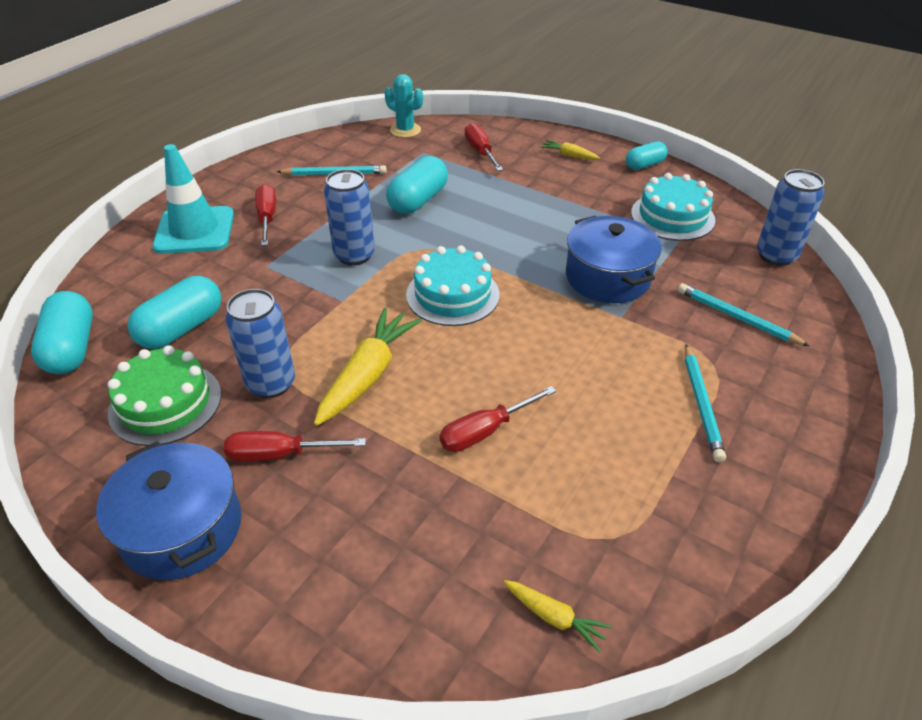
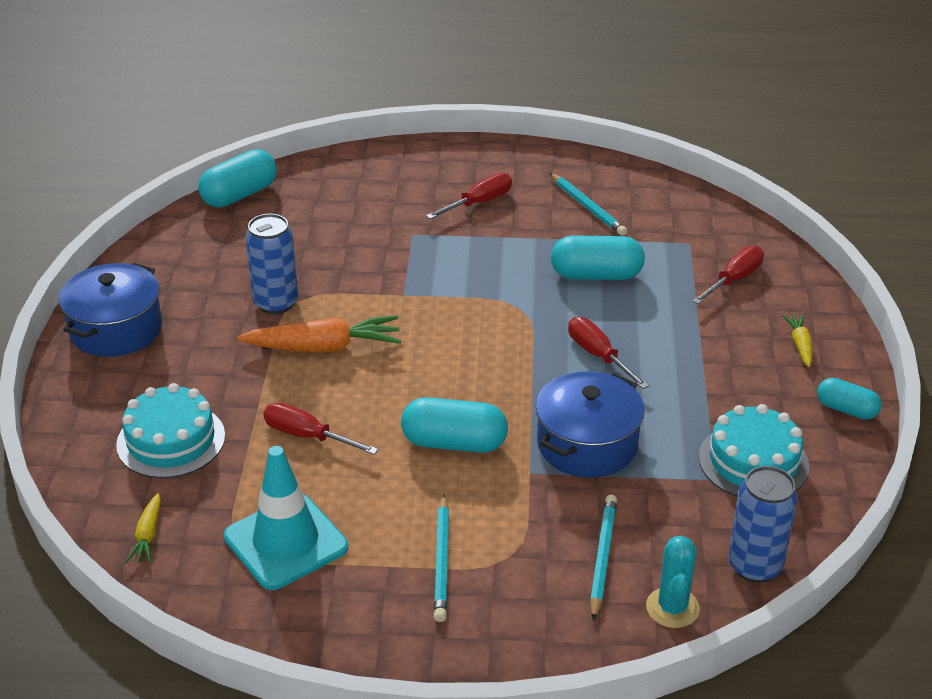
camera: 60 degrees right, 5 degrees down
green cake [108,345,221,446] -> none
turquoise capsule [128,276,222,349] -> turquoise capsule moved to [401,397,508,453]
turquoise traffic cone [152,144,234,254] -> turquoise traffic cone moved to [224,446,348,590]
red screwdriver [224,431,366,462] -> red screwdriver moved to [568,317,649,389]
yellow carrot [314,308,422,426] -> orange carrot [238,315,401,353]
blue can [324,169,375,266] -> none
turquoise cactus [385,74,423,138] -> turquoise cactus moved to [646,535,700,628]
turquoise cake [406,245,500,326] -> turquoise cake moved to [116,383,225,478]
turquoise pencil [685,345,726,462] -> turquoise pencil turned 60 degrees counterclockwise [434,495,449,622]

